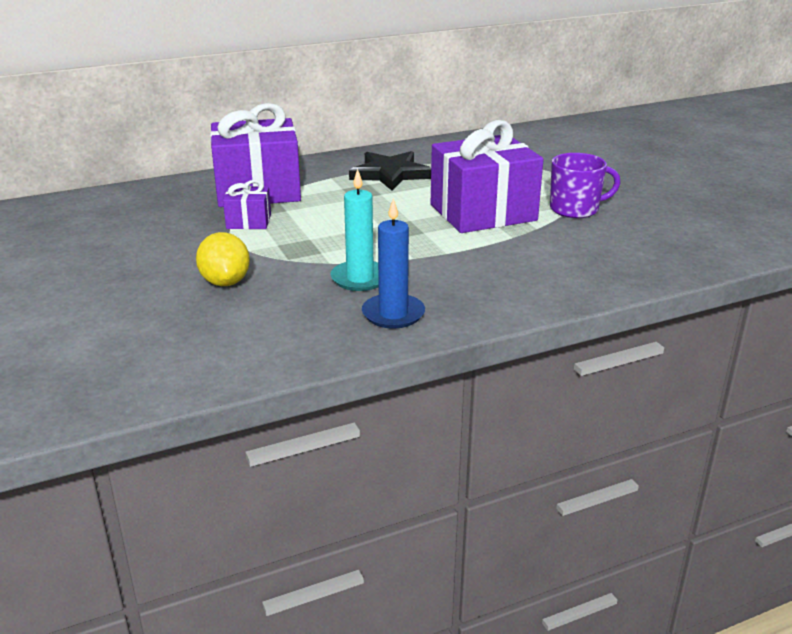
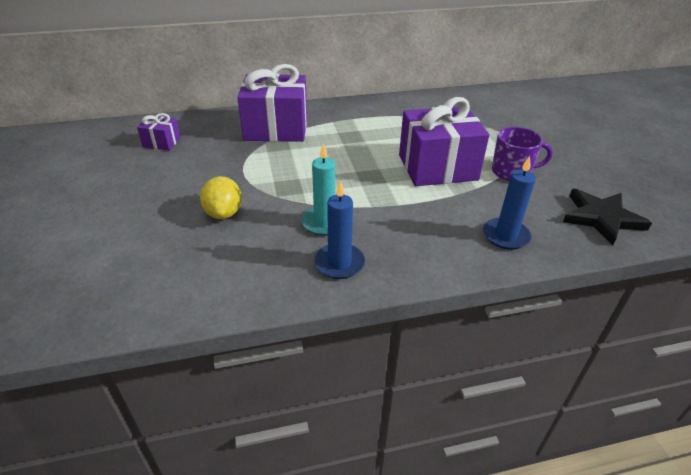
camera: 10 degrees right, 10 degrees up
purple gift [223,180,271,229] -> purple gift moved to [137,113,181,150]
black star [349,151,431,191] -> black star moved to [563,189,652,246]
none -> blue candle [483,156,536,250]

